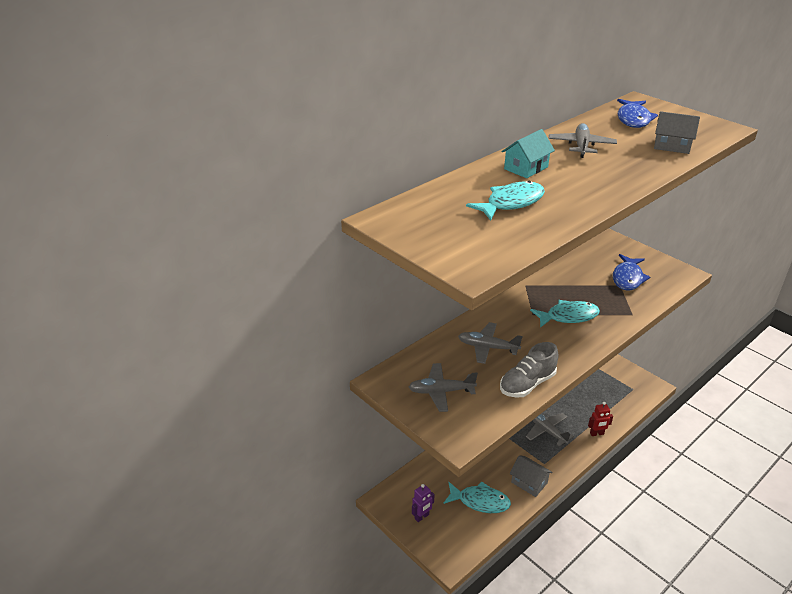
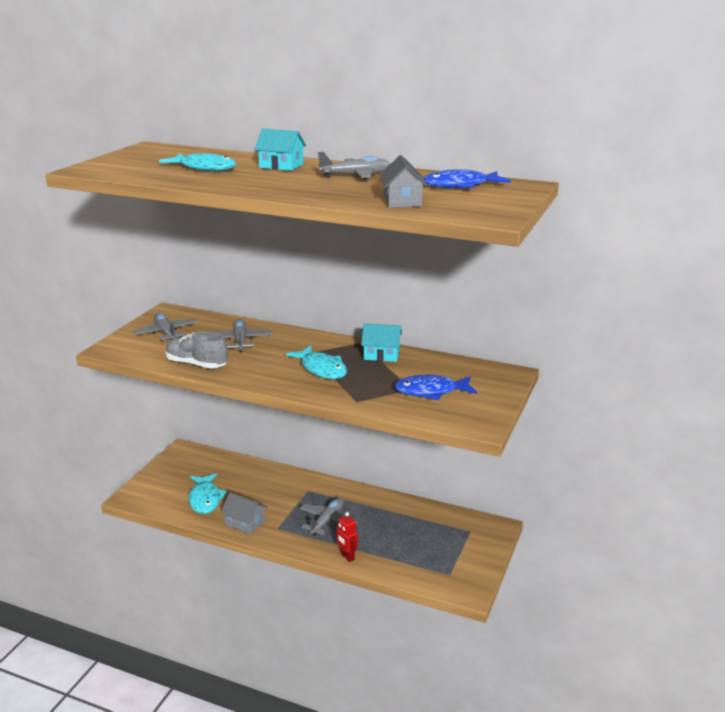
camera: 65 degrees right, 10 degrees down
purple robot [412,484,435,522] -> none
grey house [510,455,553,497] -> grey house turned 75 degrees counterclockwise [221,492,268,535]
none -> turquoise house [361,323,402,362]

